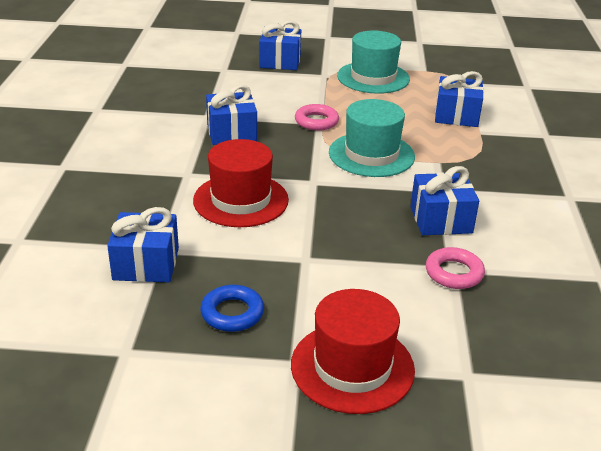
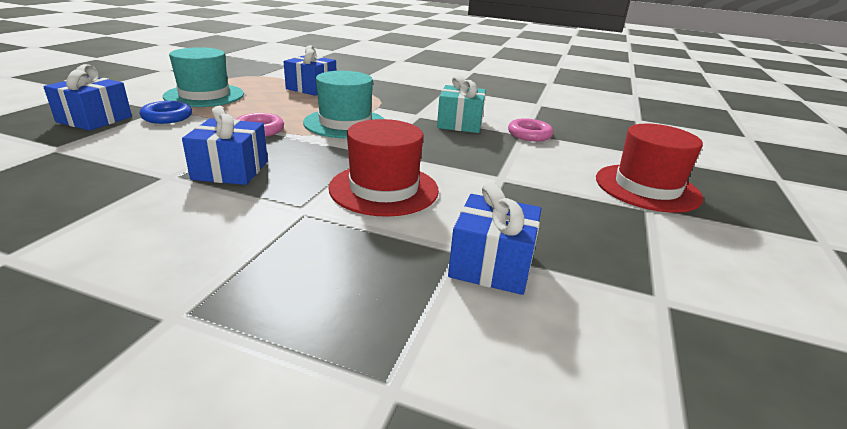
camera: 75 degrees left, 5 degrees down
blue ring [200,285,264,332] -> blue ring moved to [140,101,192,124]
blue gift [411,166,479,235] -> turquoise gift [437,75,486,133]

